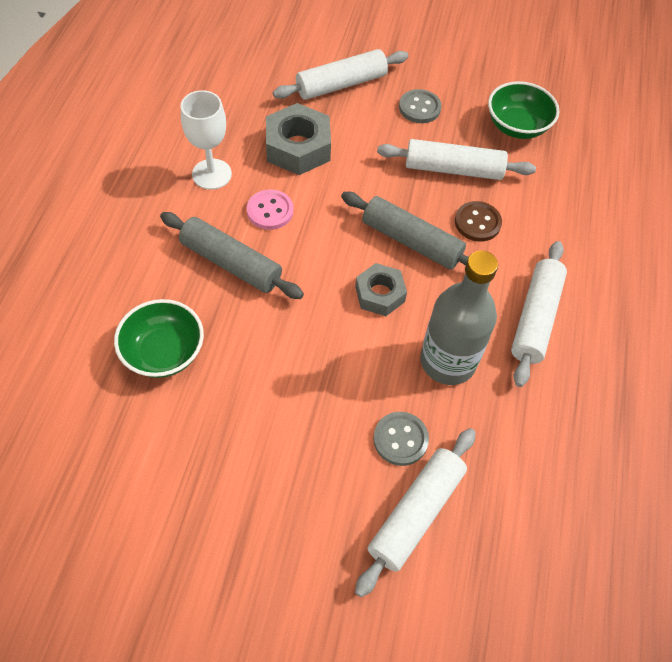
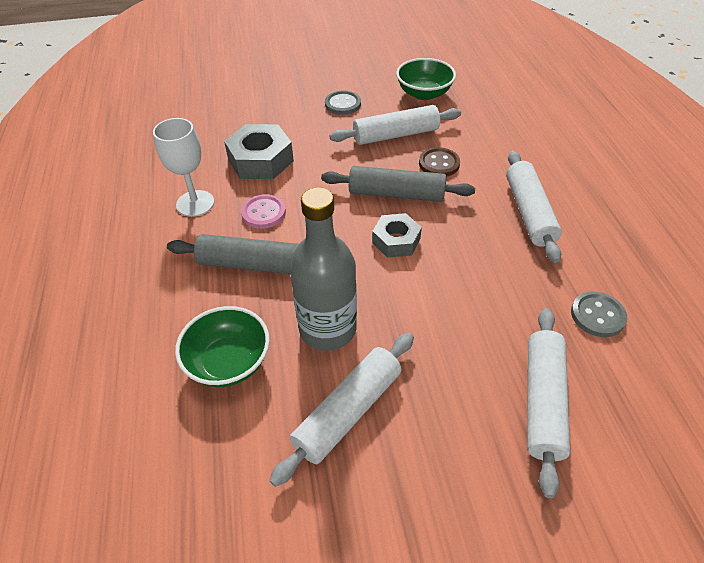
camera: 20 degrees left, 10 degrees down
white rolling pin [273,49,408,100] -> white rolling pin moved to [269,333,414,487]
grey button [373,412,429,466] -> grey button moved to [571,291,627,337]
grey bottle [420,251,498,385] -> grey bottle moved to [290,187,357,351]

